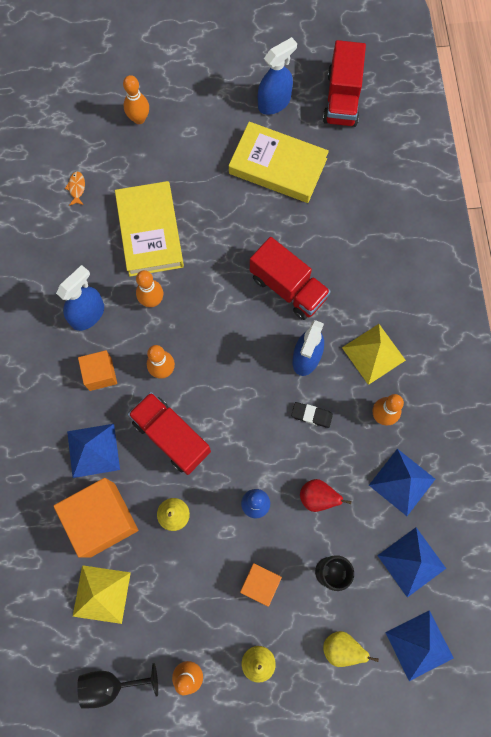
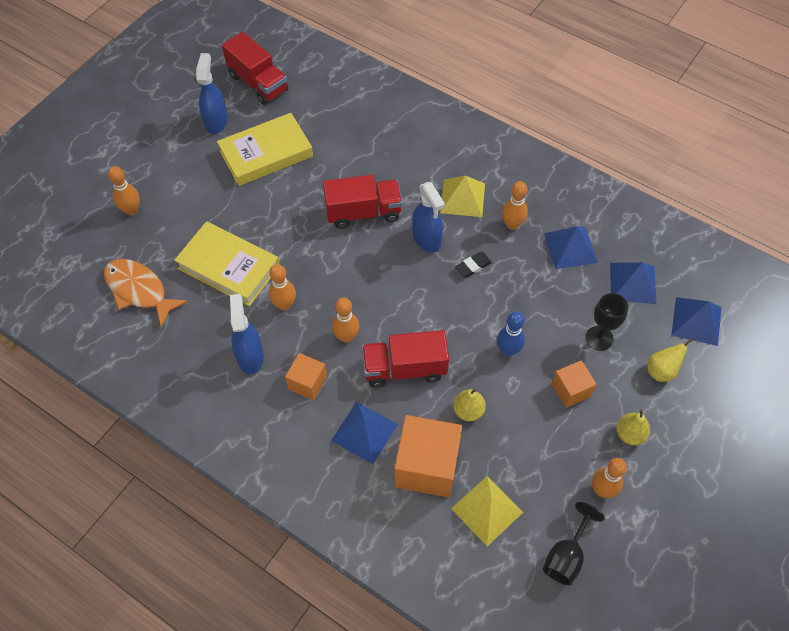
camera: 50 degrees left, 15 degrees down
orange fish [65,172,85,206] -> orange fish [104,259,188,327], size x2.47
red pear [300,479,352,512] -> none

